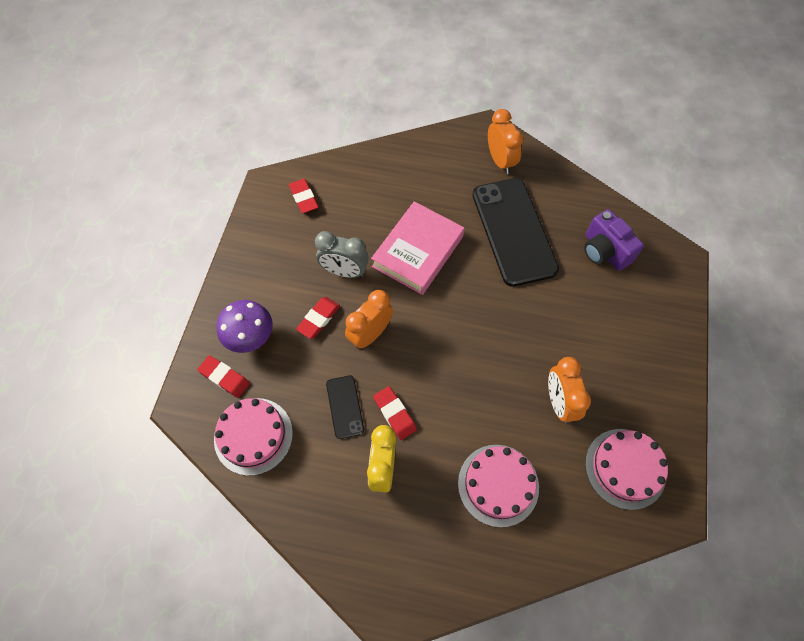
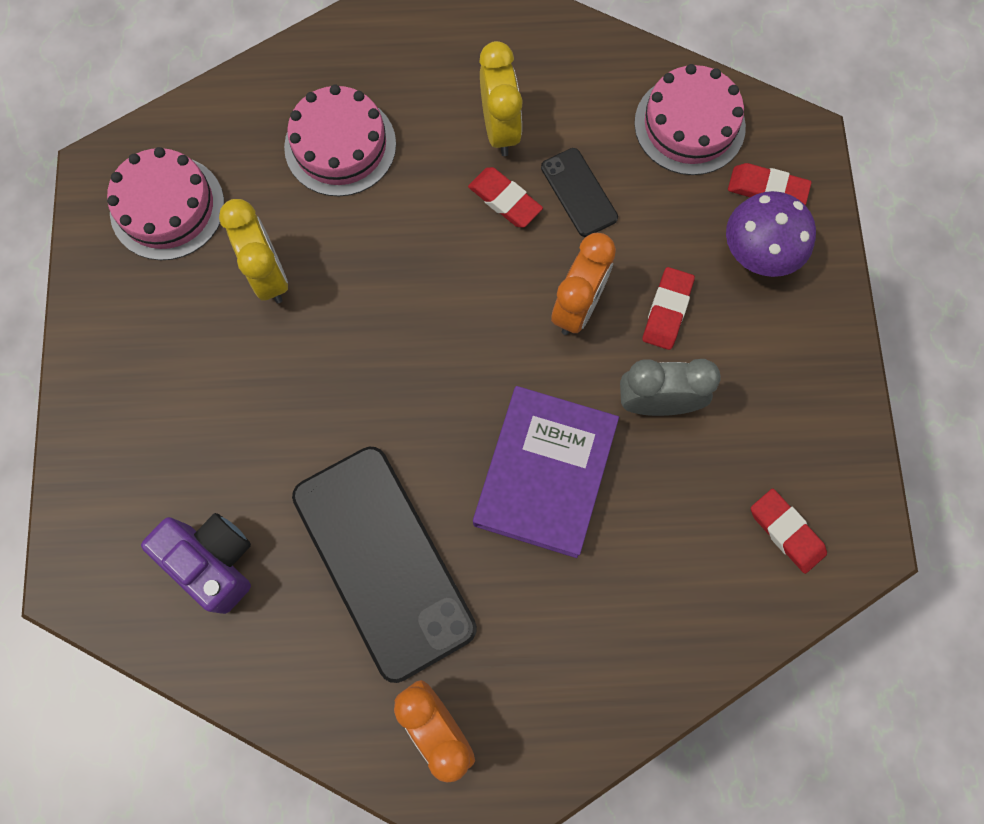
camera: 165 degrees right, 10 degrees up
pink book [371,201,465,295] -> purple book [473,386,619,558]
orange clock [548,357,591,423] -> yellow clock [219,199,288,303]

